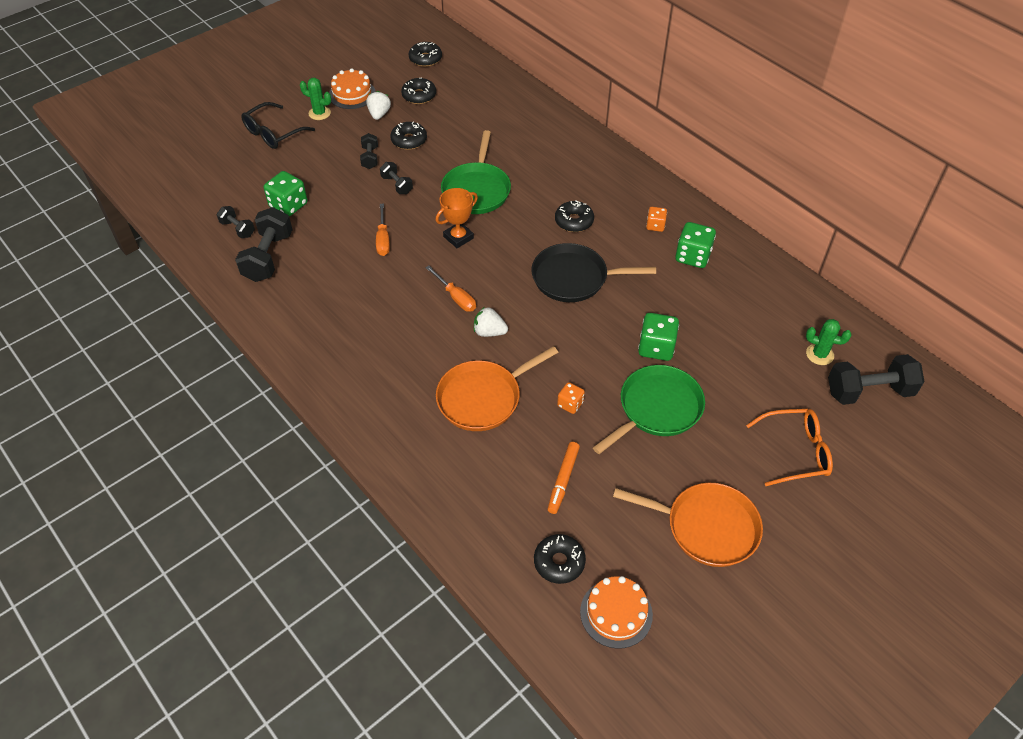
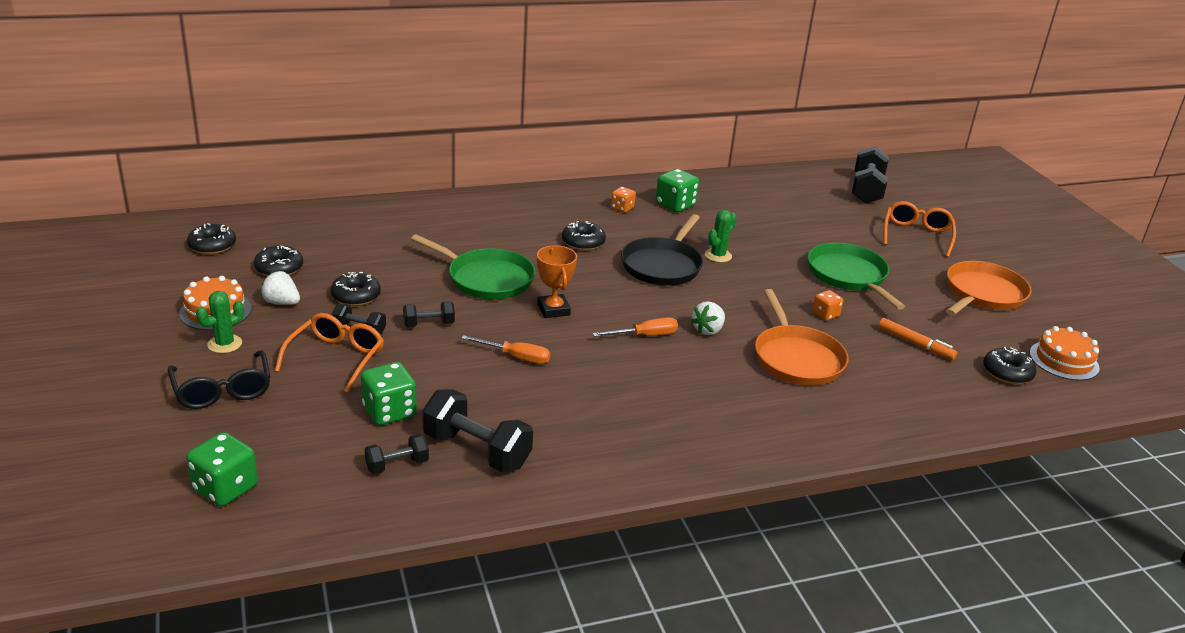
camera: 70 degrees left, 20 degrees down
green dice [638,313,679,361] -> green dice moved to [186,432,258,506]
green cactus [806,319,852,365] -> green cactus moved to [705,210,737,262]
none -> orange glasses [275,313,384,393]

